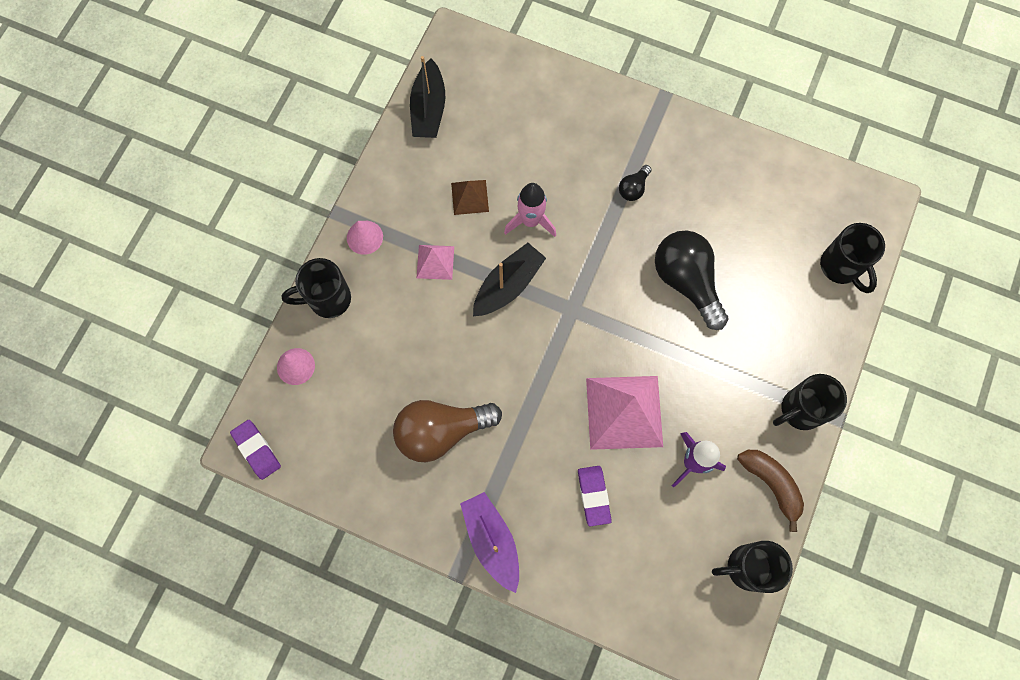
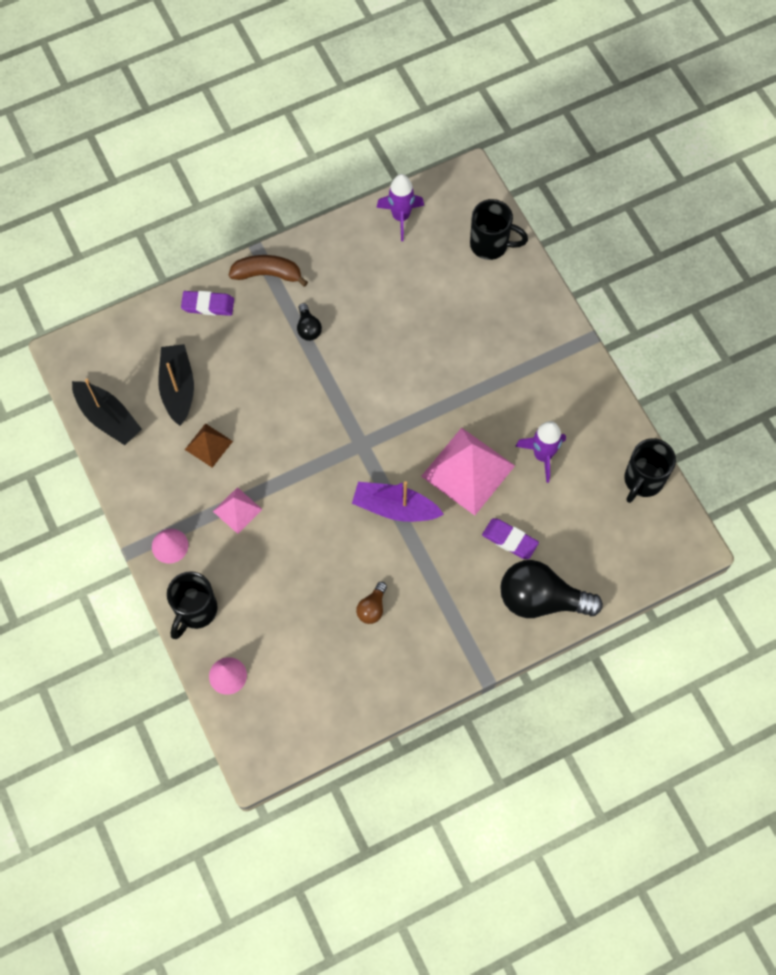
camera: 50 degrees left, 5 degrees down
purple eraser [230,420,281,480] -> purple eraser moved to [181,291,234,316]
brown light bulb [393,400,502,462] -> brown light bulb [356,582,387,624], size x0.46
purple boat [460,492,519,593] -> purple boat moved to [352,481,444,522]
black boat [473,243,546,316] -> black boat moved to [158,344,194,426]
pink rocket [504,183,556,237] -> none
black light bulb [655,230,728,330] -> black light bulb moved to [500,560,603,618]
brown banana [737,450,804,532] -> brown banana moved to [229,255,308,287]
black mug [773,374,847,430] -> none
none -> purple rocket [376,174,424,241]

